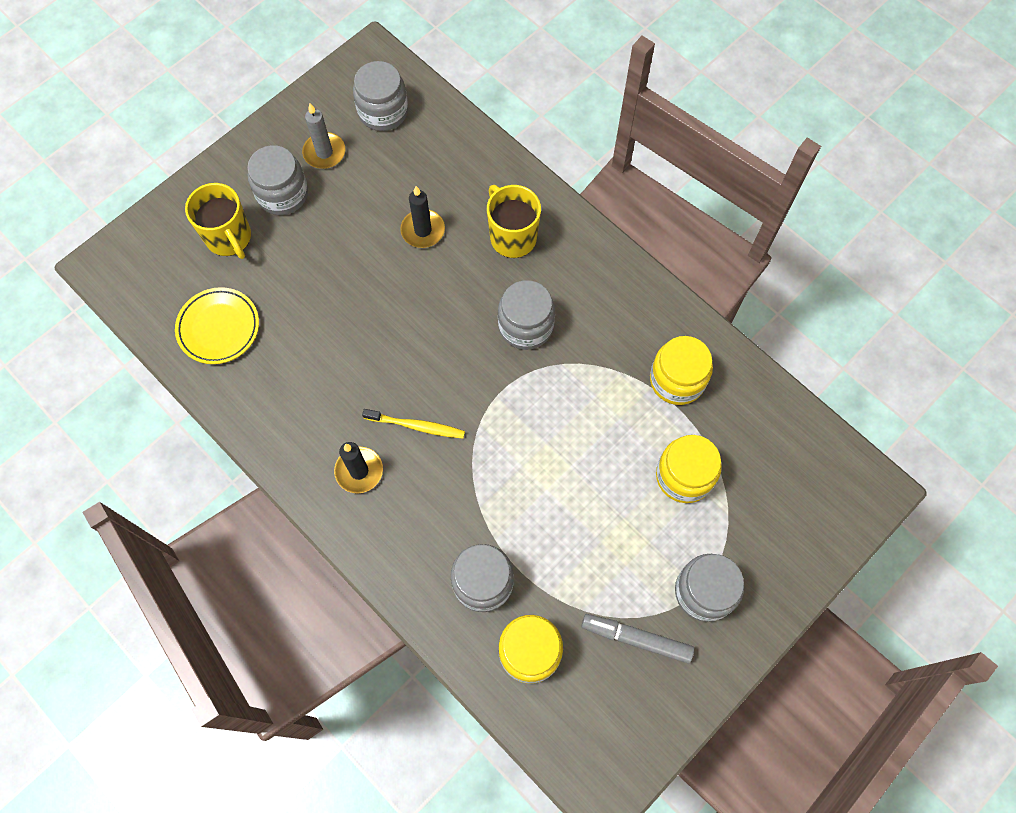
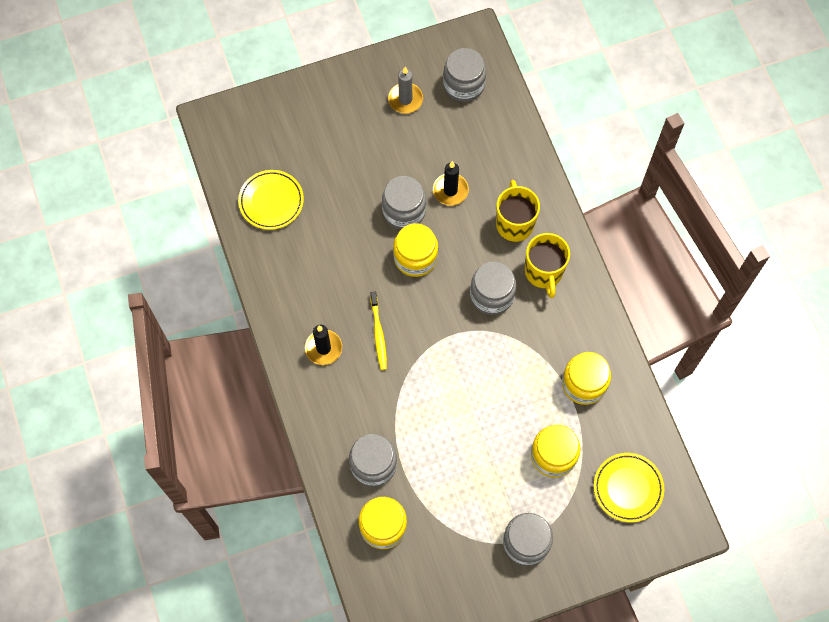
camera: 25 degrees right, 0 degrees up
yellow mug [185,183,251,259] -> yellow mug moved to [525,233,570,298]
grey jar [247,145,308,215] -> grey jar moved to [382,176,426,229]
yellow toothbrush [362,409,465,439] -> yellow toothbrush turned 45 degrees clockwise [370,292,387,370]
grey marker [581,614,694,664] -> none
none -> yellow jar [393,223,438,277]
none -> yellow plate [594,453,664,522]

